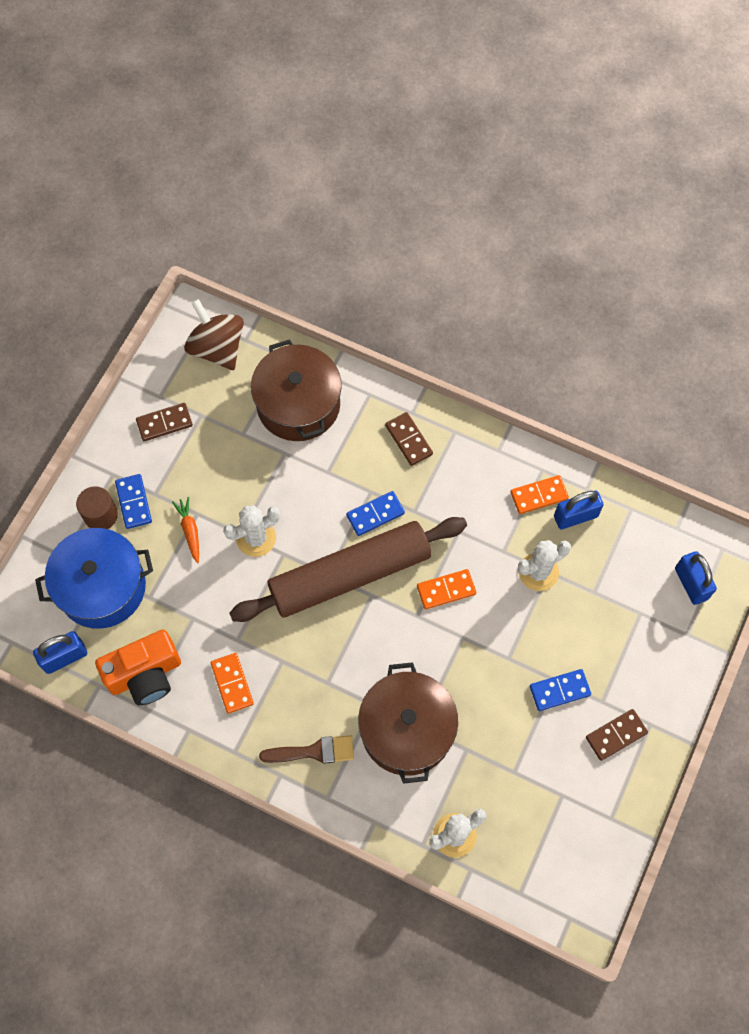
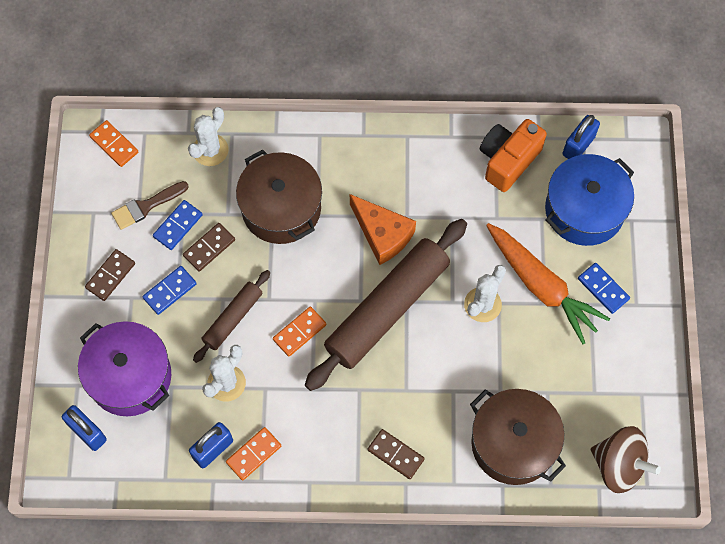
camera: 155 degrees right, 0 degrees up
brown cylinder [76,486,118,529] -> none
brown domino [136,403,193,441] -> brown domino moved to [183,223,235,272]
orange carrot [172,497,199,563] -> orange carrot [486,223,610,344], size x2.32
orange domino [211,653,254,714] -> orange domino moved to [89,120,138,167]
brown brush [259,735,354,764] -> brown brush moved to [111,181,189,230]
blue domino [346,491,405,536] -> blue domino moved to [153,200,203,250]
none -> purple pot [78,321,171,416]
none -> brown rolling pin [193,270,270,363]
none -> orange cheese [350,194,416,265]

